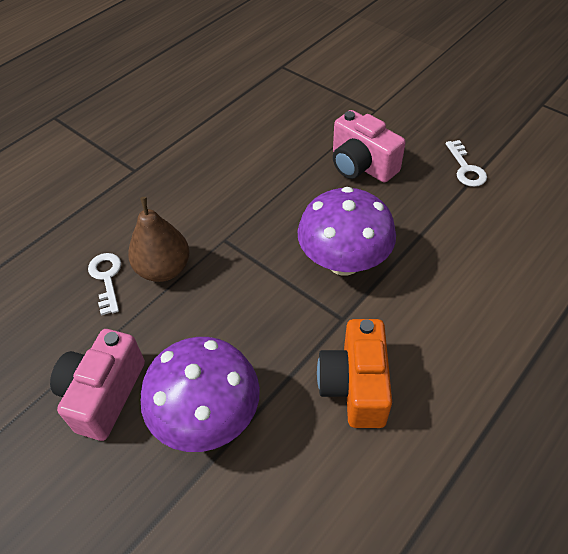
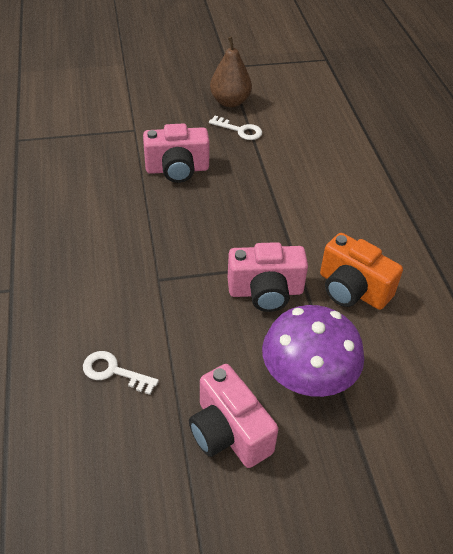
camera: 55 degrees left, 5 degrees down
brown pear [128,197,190,282] -> brown pear moved to [210,37,252,107]
purple mushroom [298,187,396,276] -> none
none -> pink camera [228,242,308,312]

